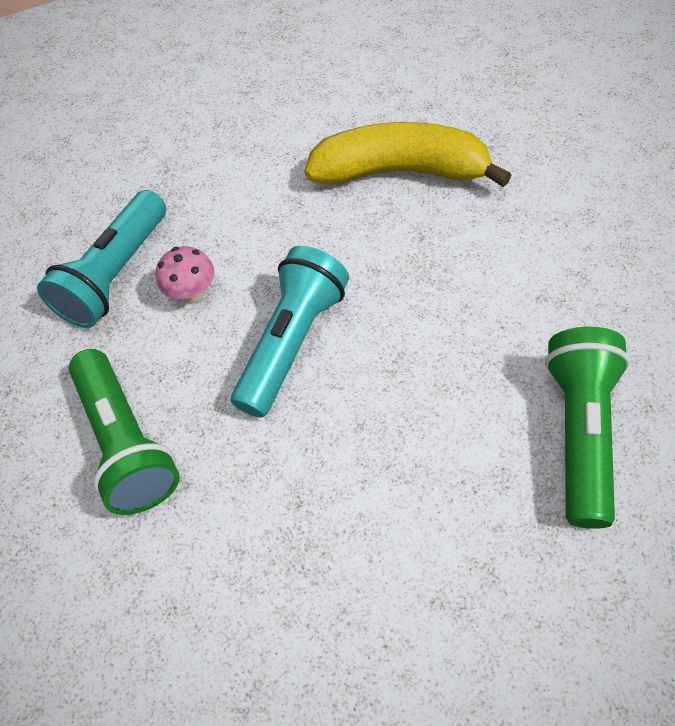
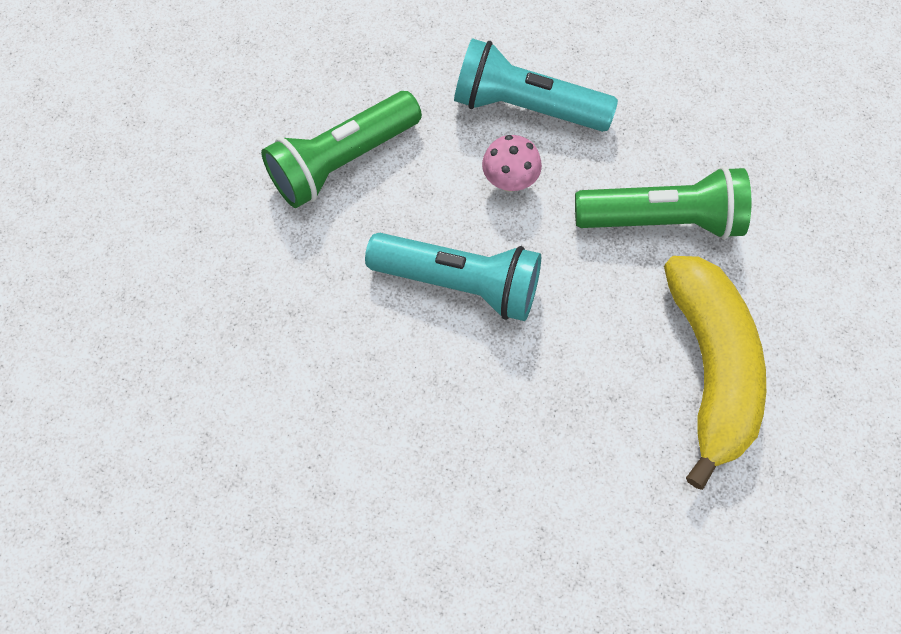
camera: 75 degrees right, 10 degrees up
green flashlight [545,327,630,529] -> green flashlight moved to [575,166,751,240]

